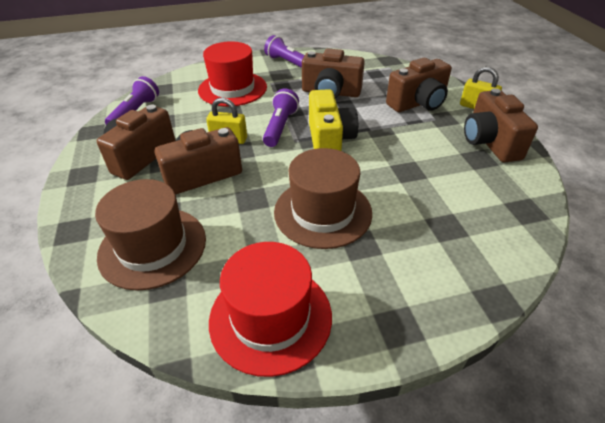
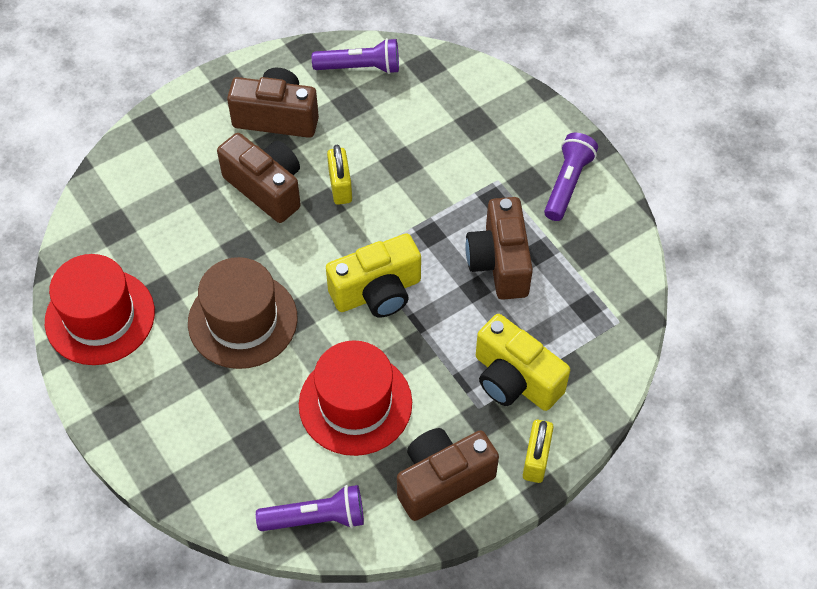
camera: 70 degrees right, 15 degrees up
brown hat [95,179,206,291] -> none
red hat [198,41,267,107] -> red hat moved to [299,340,412,456]
purple flashlight [263,89,299,147] -> purple flashlight moved to [256,485,364,531]
brown camera [386,58,452,112] -> yellow camera [476,314,570,411]

